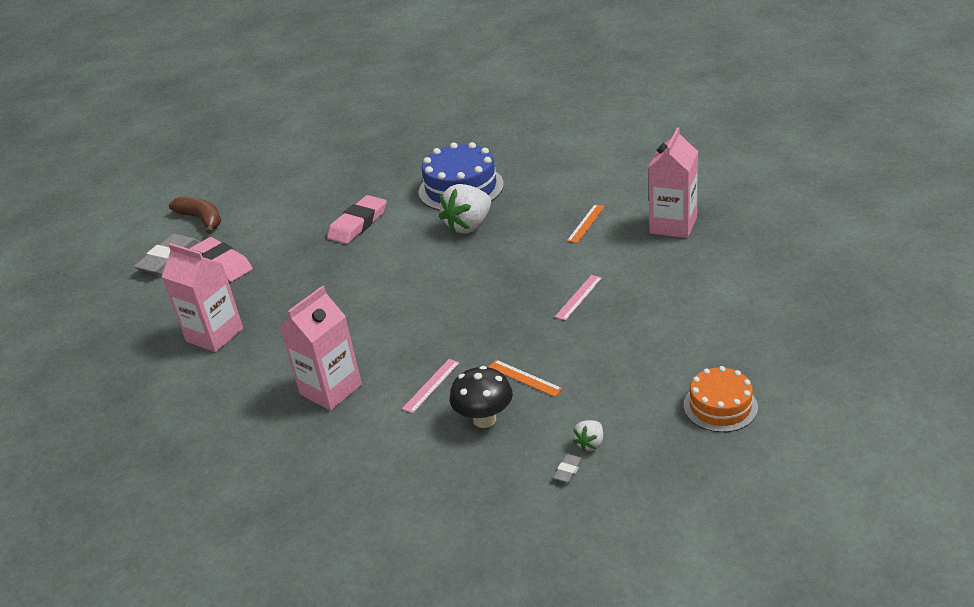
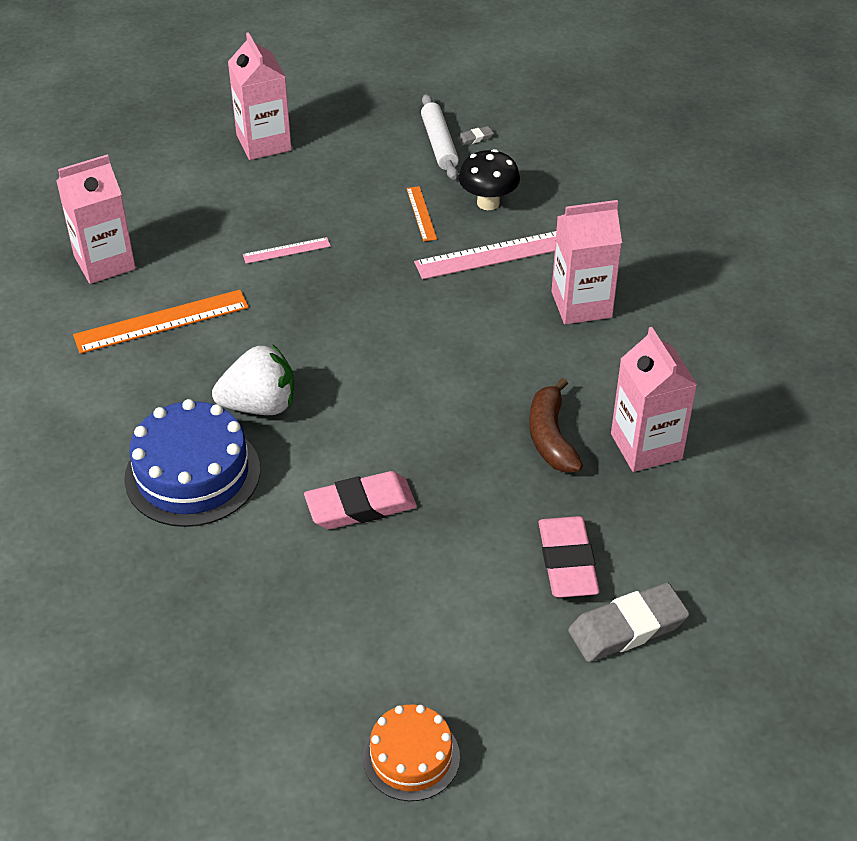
camera: 145 degrees left, 10 degrees up
brown banana [169,197,221,234] -> brown banana moved to [529,378,583,473]
pink ruler [402,359,460,413] -> pink ruler [414,231,556,279], size x1.89
orange ruler [567,204,605,243] -> orange ruler [73,290,249,354], size x1.89
white strawberry [573,420,603,452] -> white rolling pin [421,94,459,180]
orange cake [683,366,758,432] -> orange cake moved to [363,704,460,801]
none -> pink carton [228,32,292,160]

